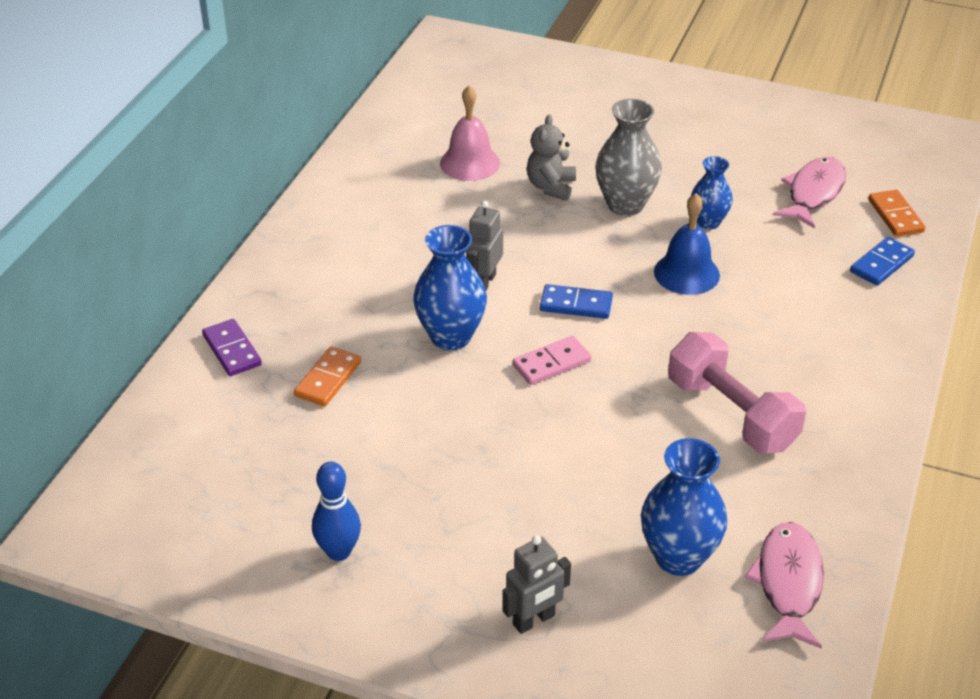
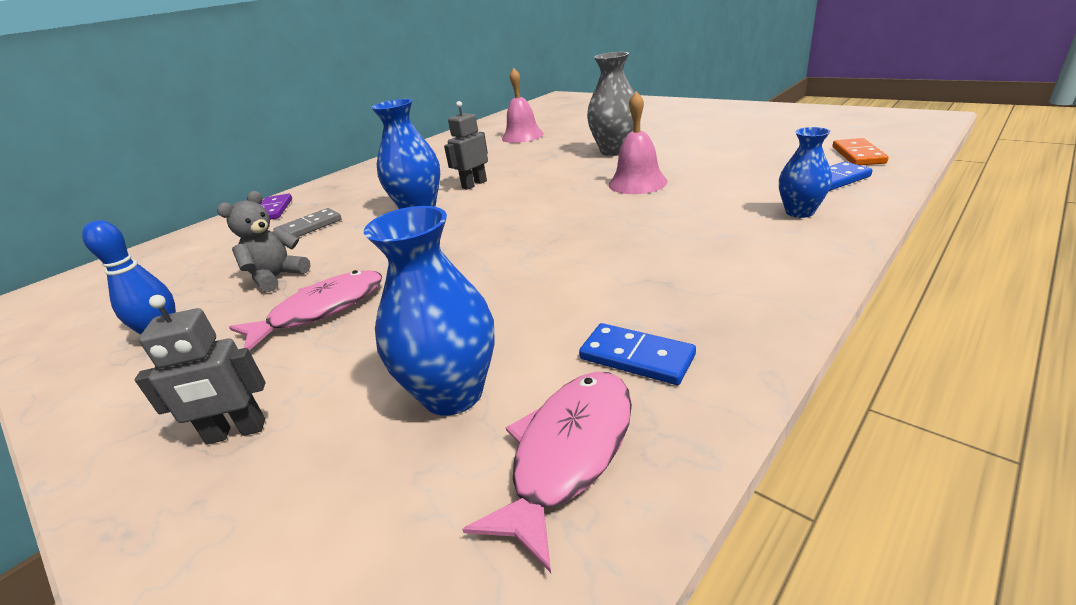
camera: 25 degrees right, 10 degrees down
orange domino [294,346,361,406] -> grey domino [274,208,342,237]
pink domino [513,336,591,385] -> none
grey teddy bear [527,114,576,201] -> grey teddy bear moved to [217,191,310,292]
blue domino [540,284,613,319] -> blue domino moved to [579,323,696,385]
blue bell [654,193,720,295] -> pink bell [609,91,668,194]
pink dumbbell [668,332,806,453] -> none
blue vase [691,156,733,229] -> blue vase moved to [779,127,832,218]
pink fish [773,157,846,228] -> pink fish moved to [229,270,382,350]

